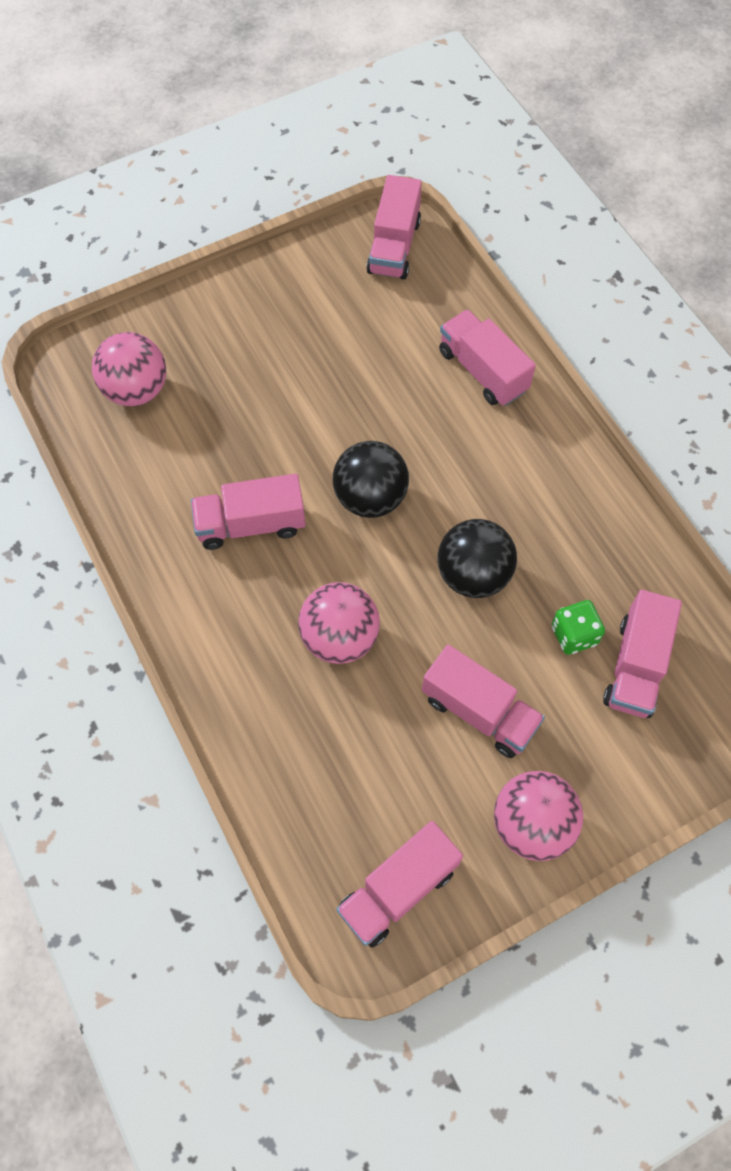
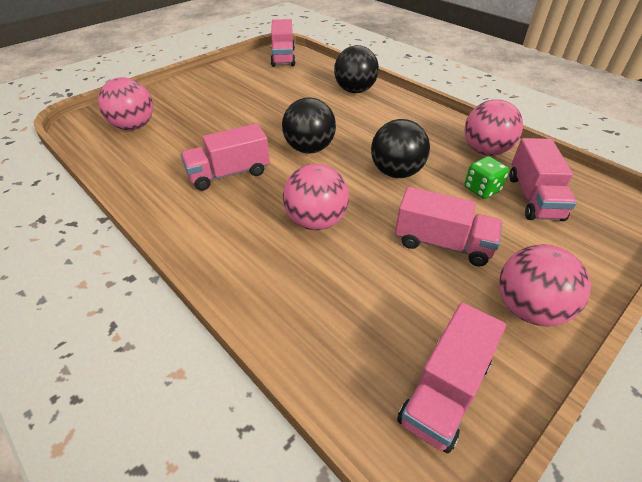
camera: 15 degrees left, 20 degrees down
pink truck [439,309,536,406] -> black ball [334,45,379,93]
none -> pink ball [464,99,523,156]

